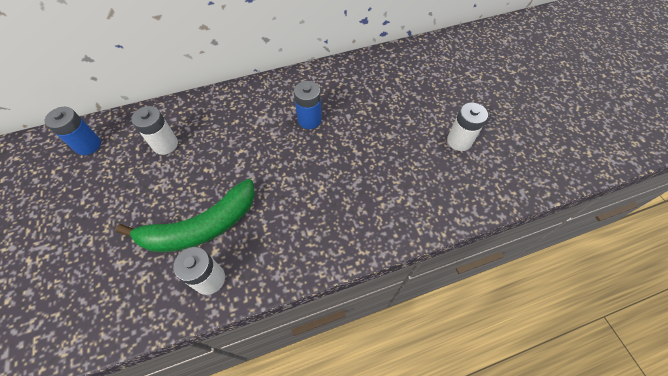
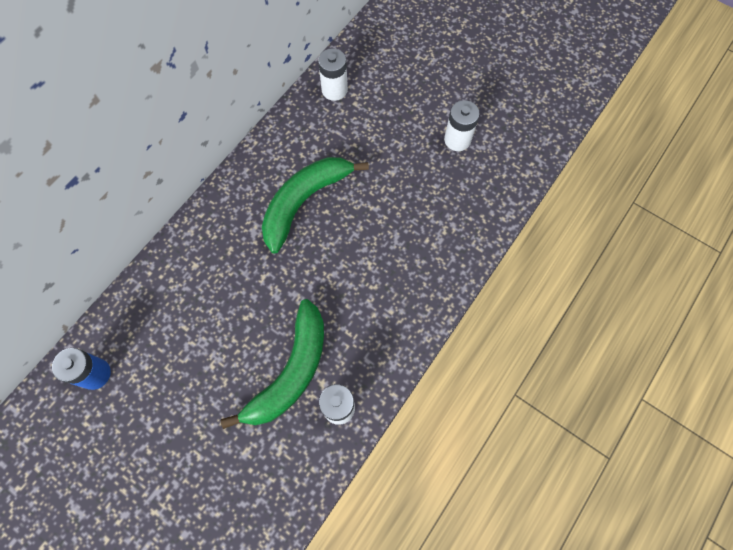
camera: 35 degrees left, 10 degrees up
white battery [131,106,178,155] -> white battery moved to [318,48,348,101]
blue battery [294,81,322,129] -> green banana [262,157,369,253]

